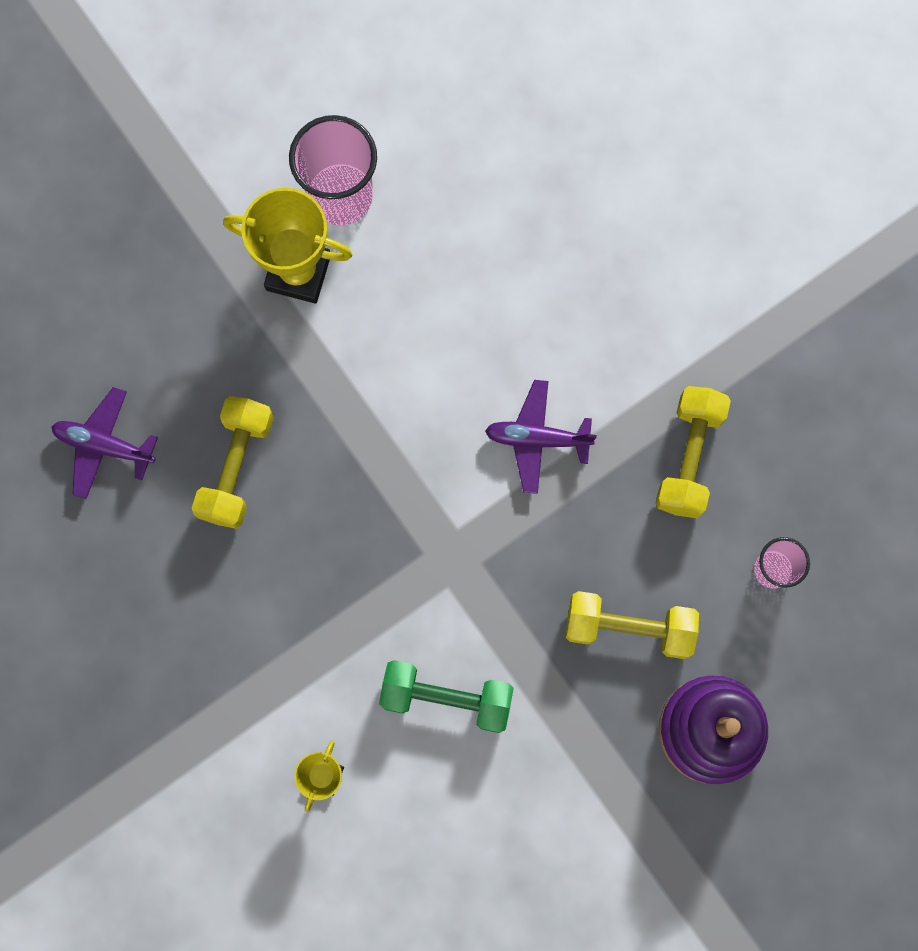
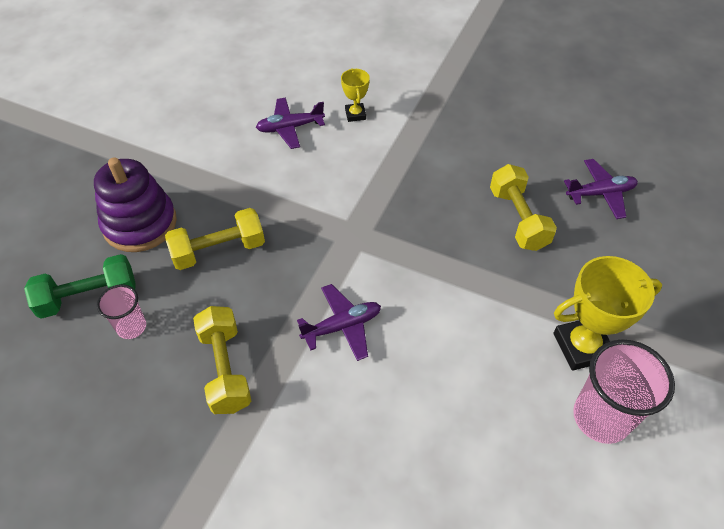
camera: 150 degrees right, 25 degrees down
green dumbbell [379,660,514,733] -> green dumbbell moved to [24,254,136,319]
none -> purple plane [256,98,325,149]

